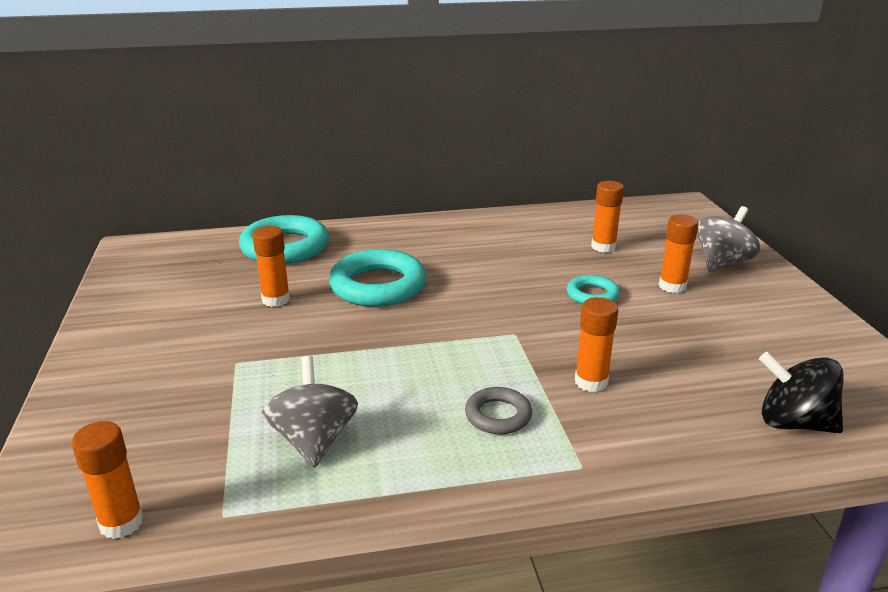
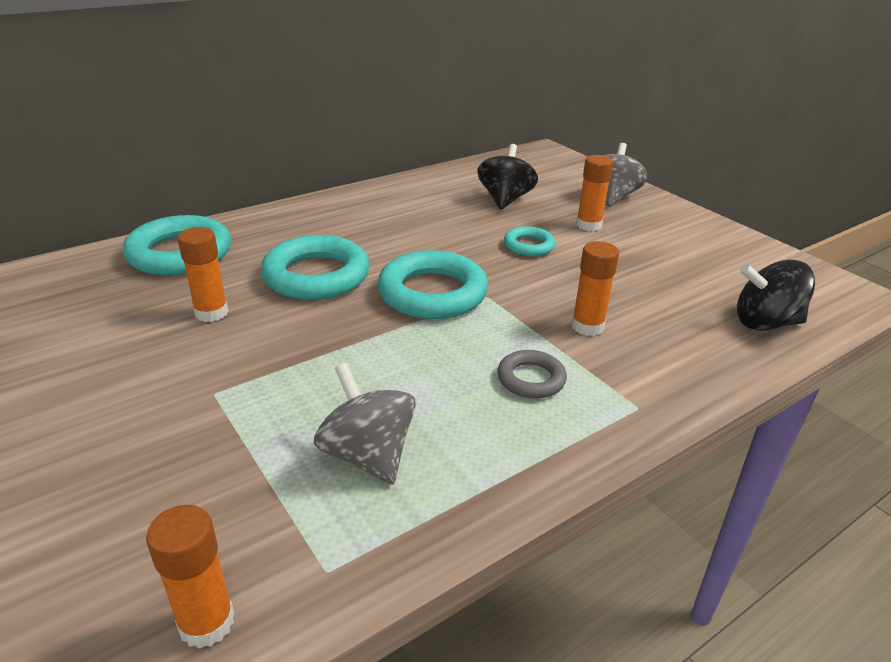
camera: 25 degrees left, 5 degrees up
orange glue stick [591,181,624,253] -> black spinning top [477,144,538,209]
none -> turquoise ring [377,250,488,319]

